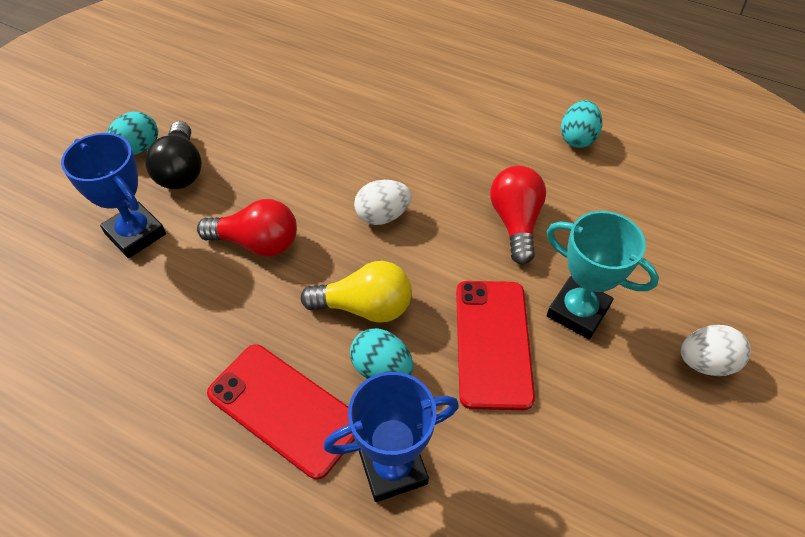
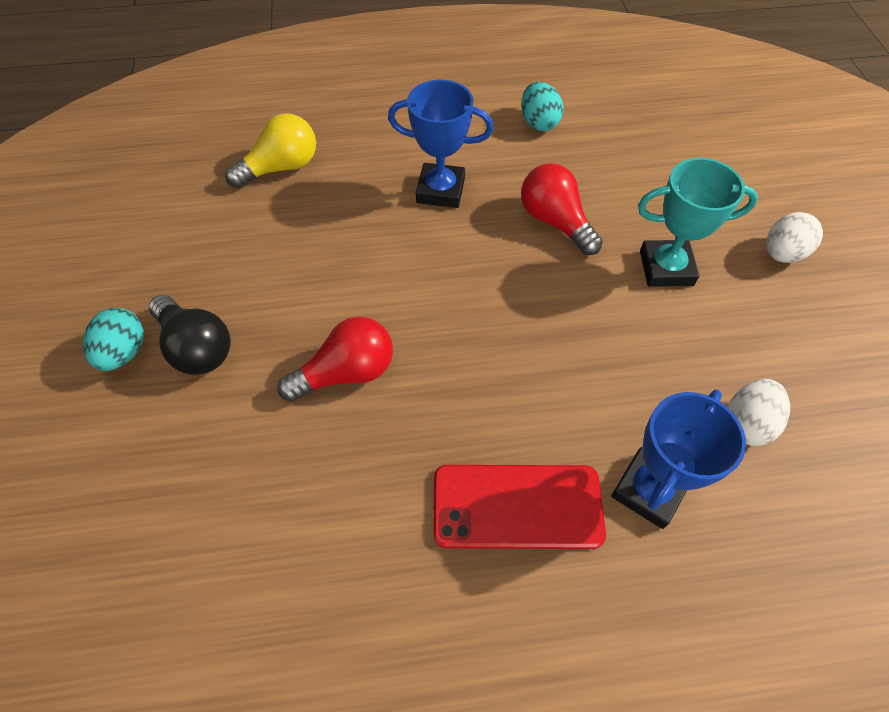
camera: 35 degrees left, 5 degrees up
blue trophy [61,133,166,258] -> blue trophy moved to [388,80,494,208]
yellow light bulb [301,261,412,323] -> yellow light bulb moved to [225,113,316,188]
turquoise egg [350,328,413,379] -> none
white egg [354,180,412,225] -> white egg moved to [727,379,790,446]
red phone [456,281,535,410] -> none

